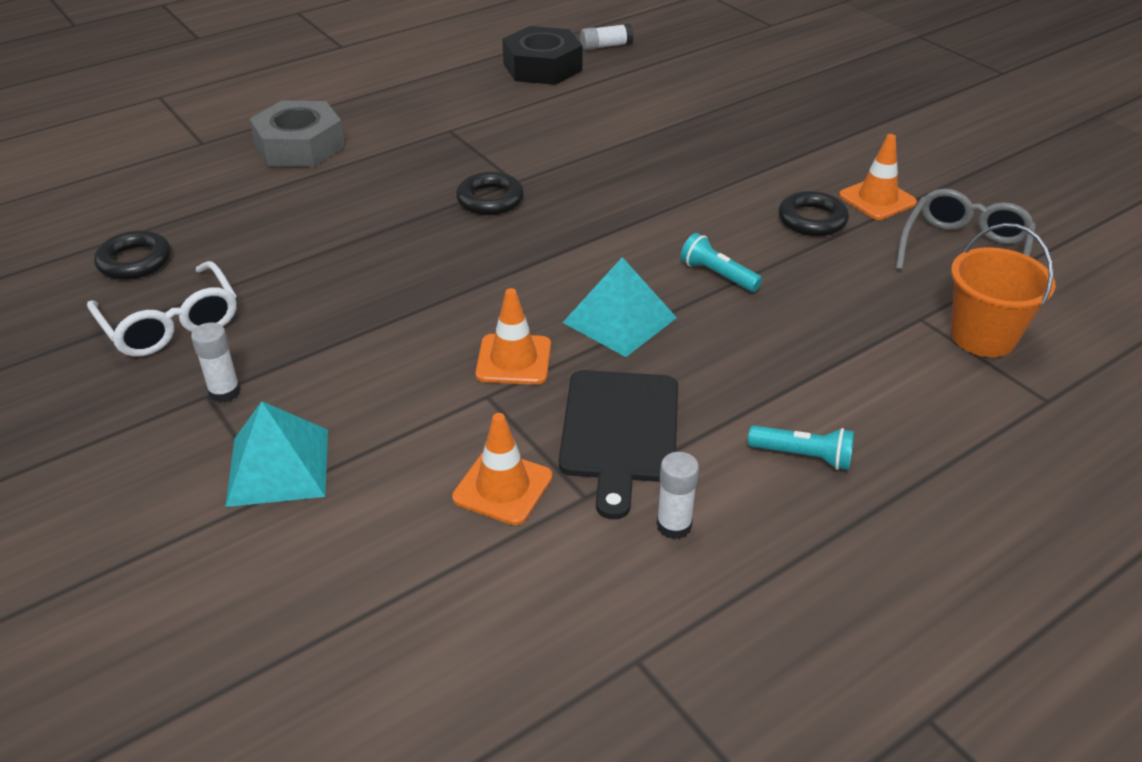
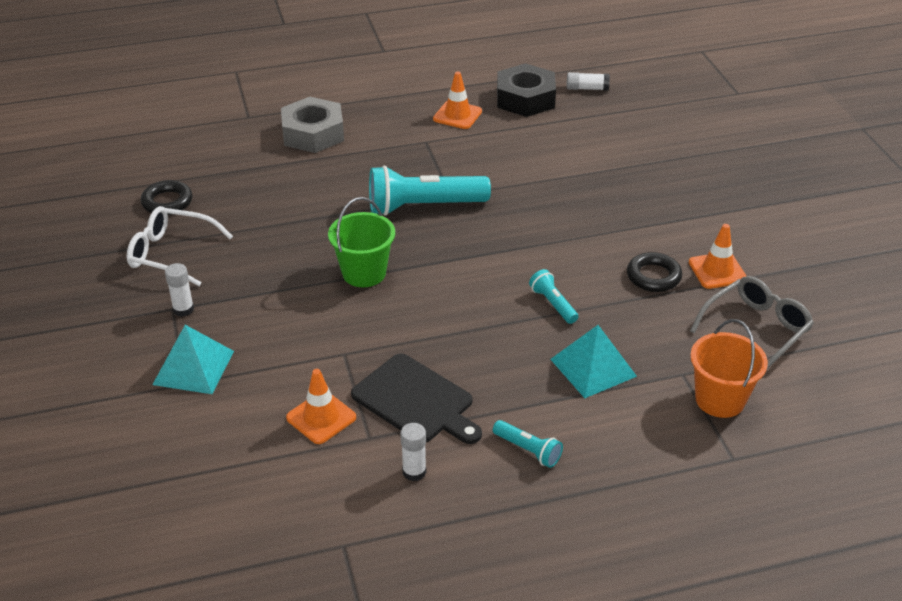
camera: 20 degrees right, 0 degrees up
white glasses [87,261,237,357] -> white glasses turned 120 degrees clockwise [127,206,233,286]
black ring [456,172,524,215] -> turquoise flashlight [369,166,491,216]
orange traffic cone [475,288,551,385] -> orange traffic cone moved to [433,71,482,129]
black cutting board [559,370,678,519] -> black cutting board turned 75 degrees counterclockwise [351,353,482,444]
turquoise pyramid [562,257,677,357] -> turquoise pyramid moved to [550,325,637,398]
none -> green bucket [328,197,395,287]

